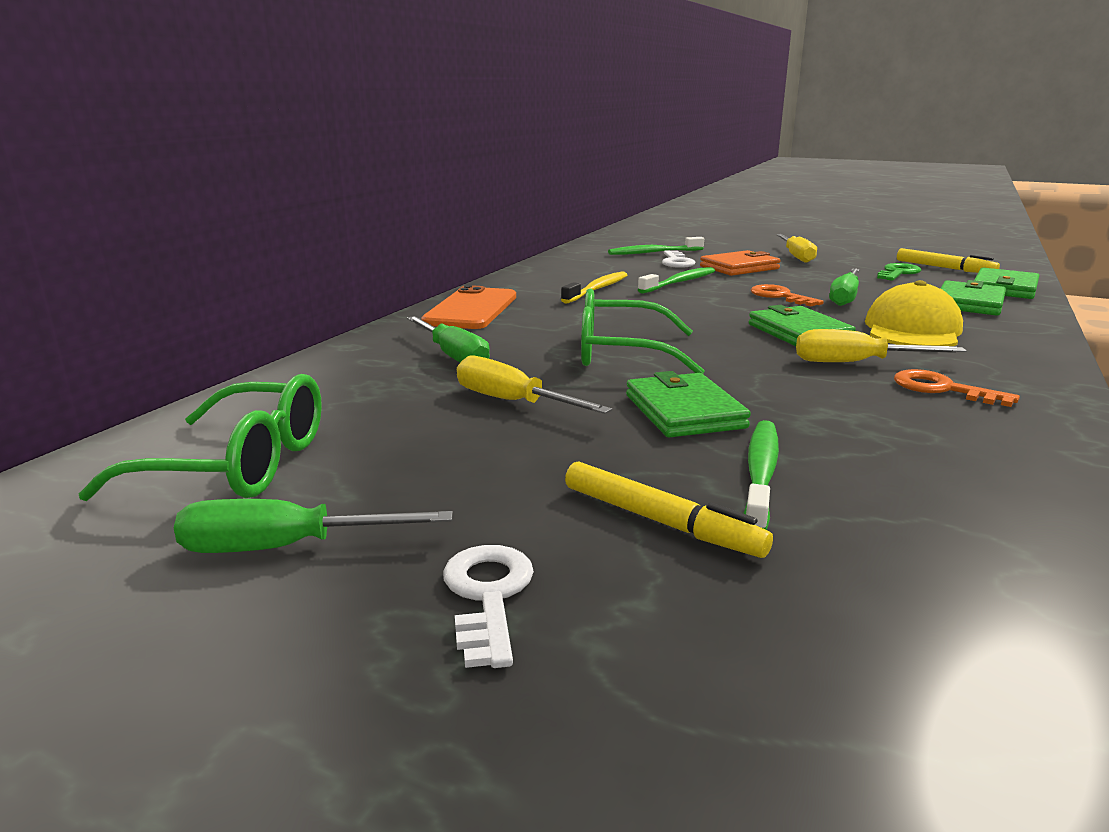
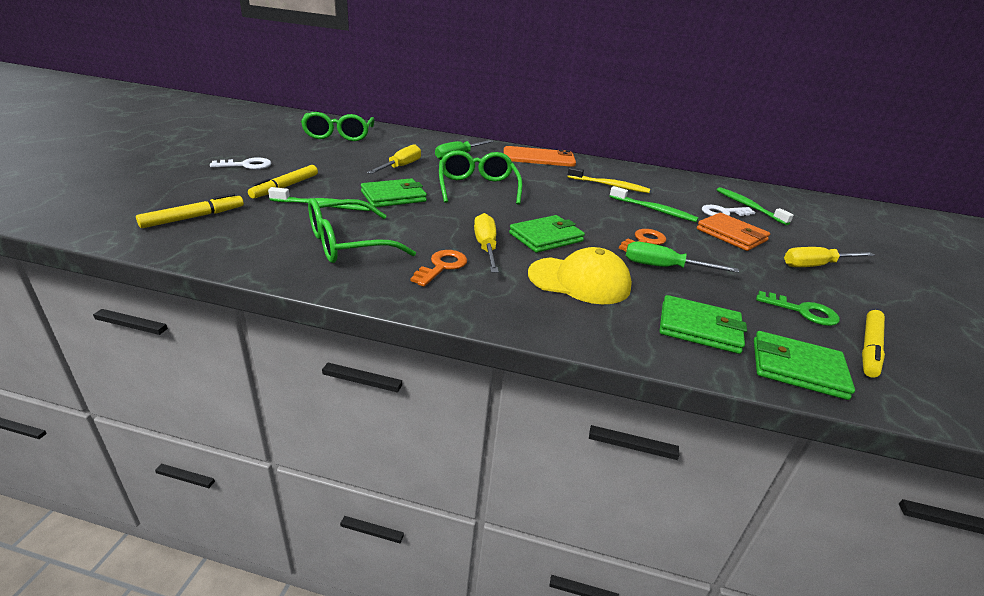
camera: 75 degrees right, 10 degrees up
green screwdriver [174,499,453,553] -> none
none -> yellow marker [136,193,244,228]
none -> green glasses [308,198,416,263]

